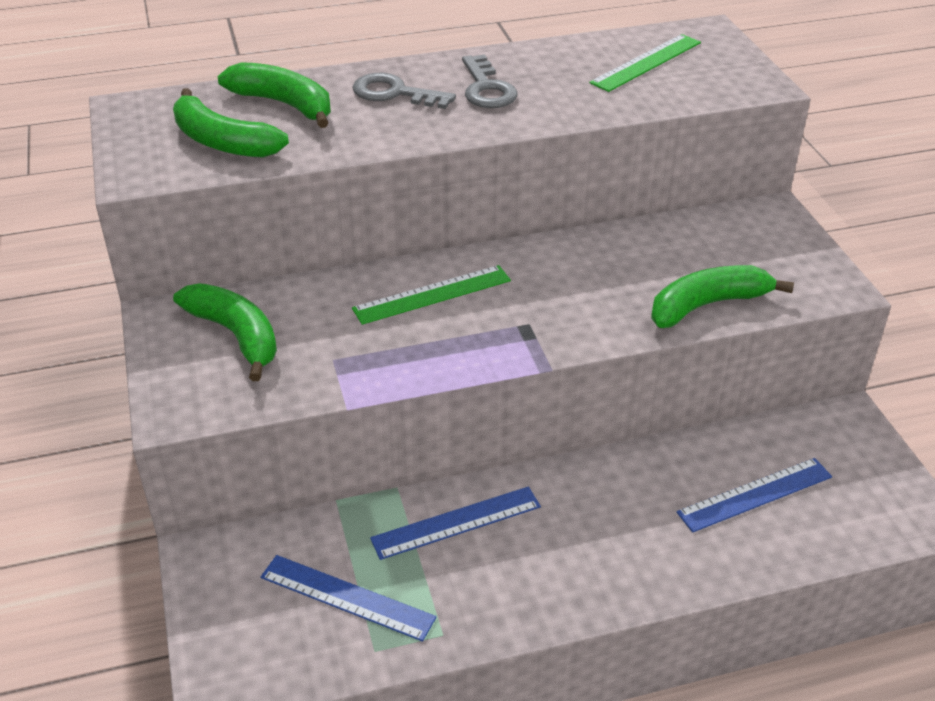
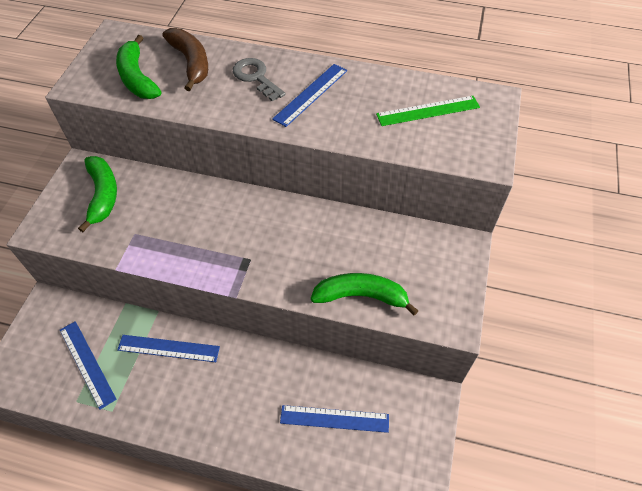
camera: 30 degrees right, 15 degrees up
green banana [218,62,331,128] -> brown banana [162,28,208,91]
green ruler [352,265,511,325] -> none
grey key [462,54,517,108] -> blue ruler [272,64,347,127]

